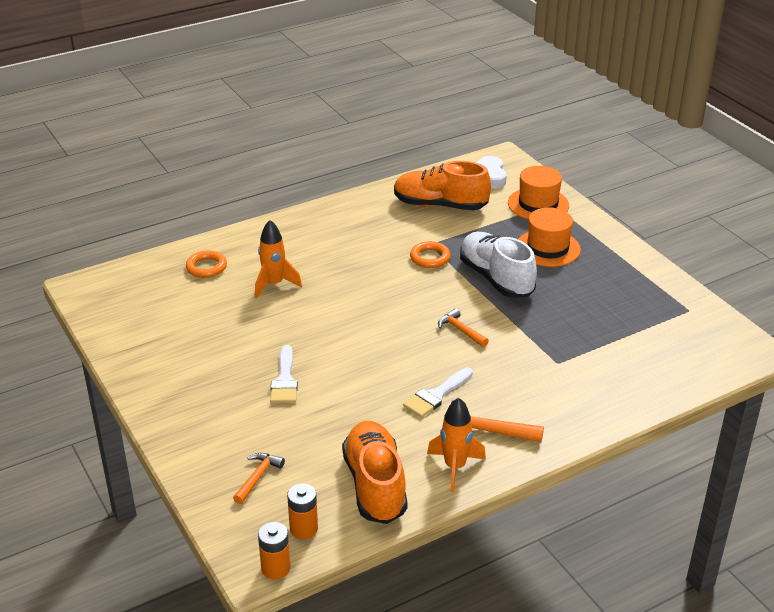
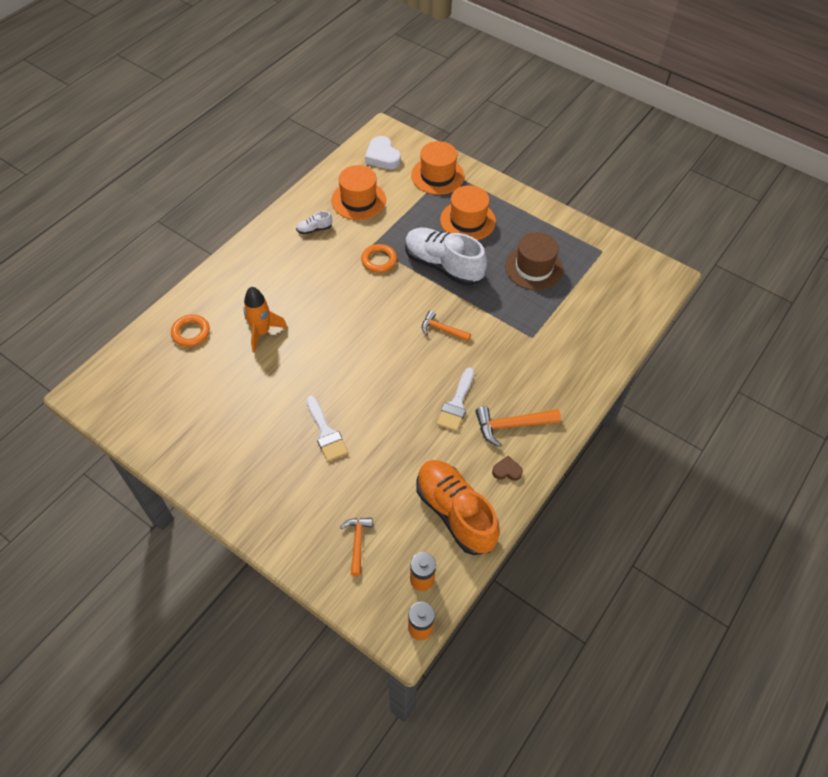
camera: 25 degrees left, 20 degrees up
orange shoe [394,161,491,210] -> orange hat [331,165,386,220]
orange rocket [427,397,486,492] -> brown heart [492,456,523,481]
none -> white shoe [296,211,332,235]
none -> brown hat [505,232,563,290]

